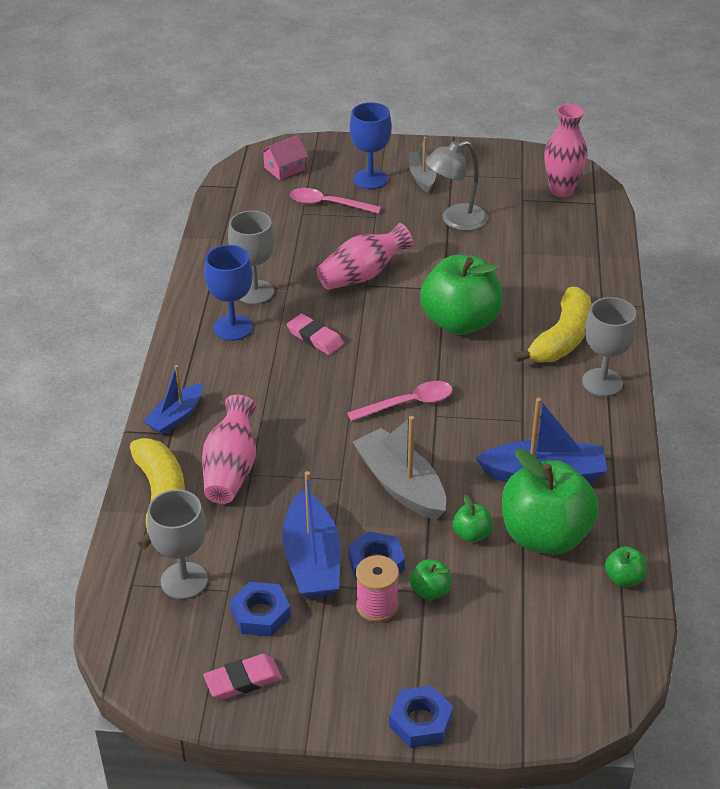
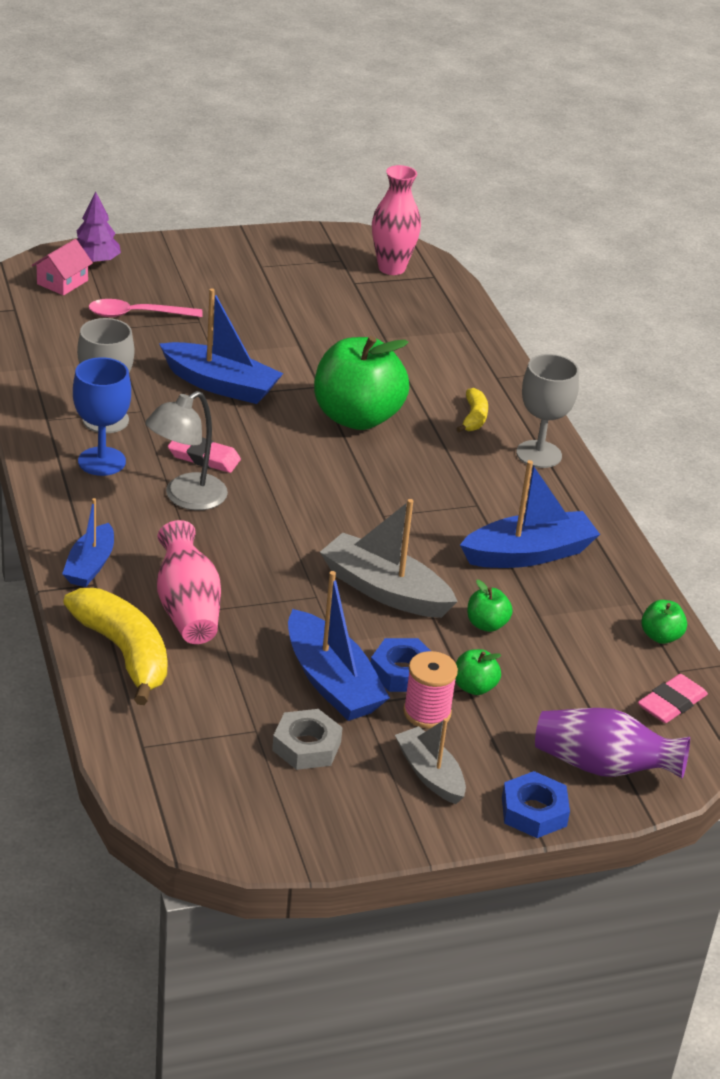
camera: 25 degrees left, 5 degrees down
grey goblet [147,489,208,599] -> none
pink eraser [203,654,282,700] -> pink eraser moved to [638,674,708,723]
blue nut [230,582,291,637] -> grey nut [272,709,343,770]
pink vase [316,223,413,290] -> blue boat [159,288,283,404]
pink spoon [347,381,453,421] -> none
blue goblet [350,102,392,189] -> none
grey boat [408,137,437,193] -> grey boat moved to [395,718,466,804]
grey lamp [425,141,488,231] -> grey lamp moved to [145,391,228,510]
green apple [502,449,599,555] -> none
yellow banana [513,287,591,362] -> yellow banana [456,388,488,432], size x0.51
none -> purple tree [77,192,121,264]
none -> purple vase [535,708,690,779]

